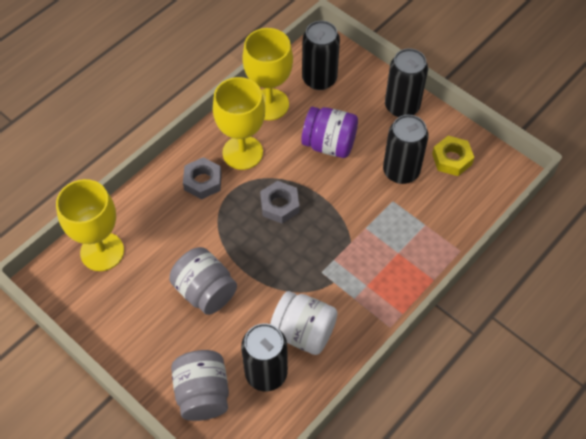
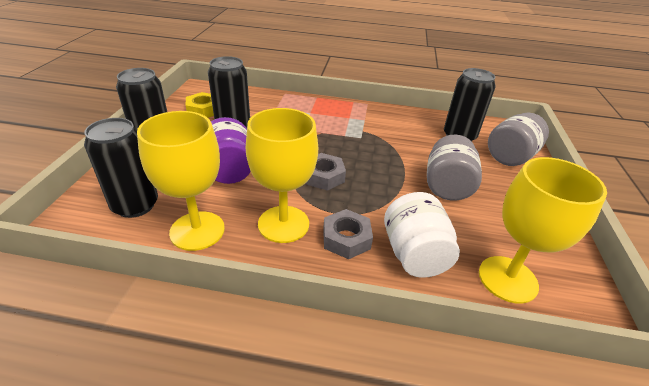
camera: 125 degrees left, 20 degrees down
white jar [270,291,338,355] -> white jar moved to [384,192,460,278]

